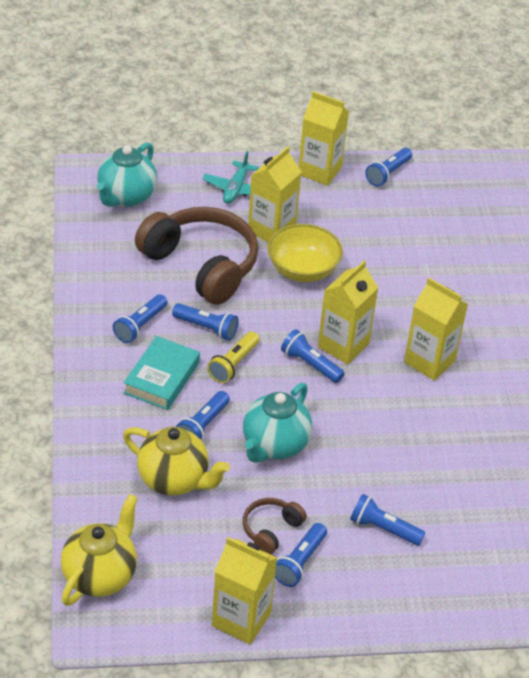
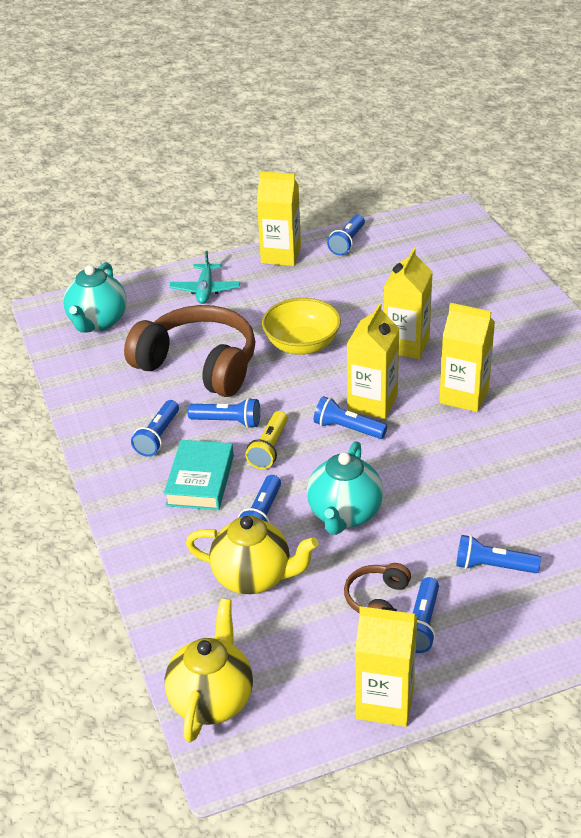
camera: 10 degrees left, 5 degrees down
yellow carton [248,147,301,242] -> yellow carton moved to [384,248,433,359]

